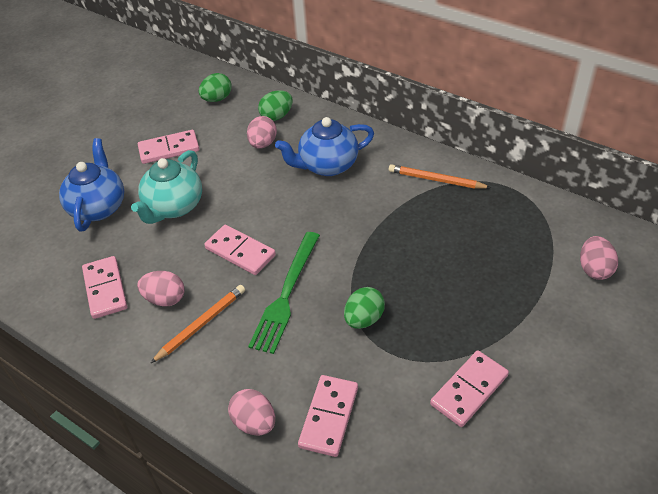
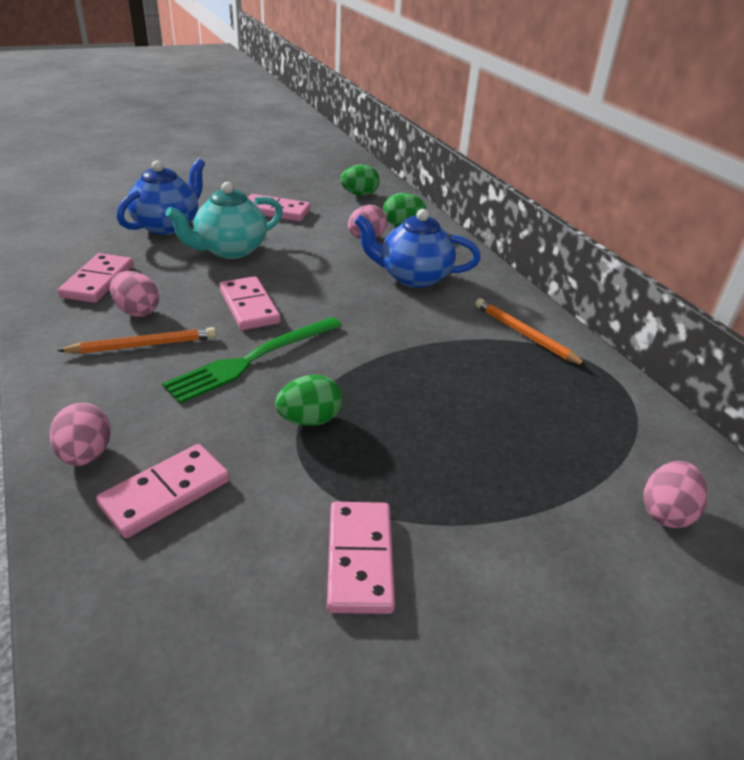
camera: 25 degrees right, 10 degrees down
pink domino [430,350,509,427] -> pink domino turned 75 degrees counterclockwise [327,502,395,614]

